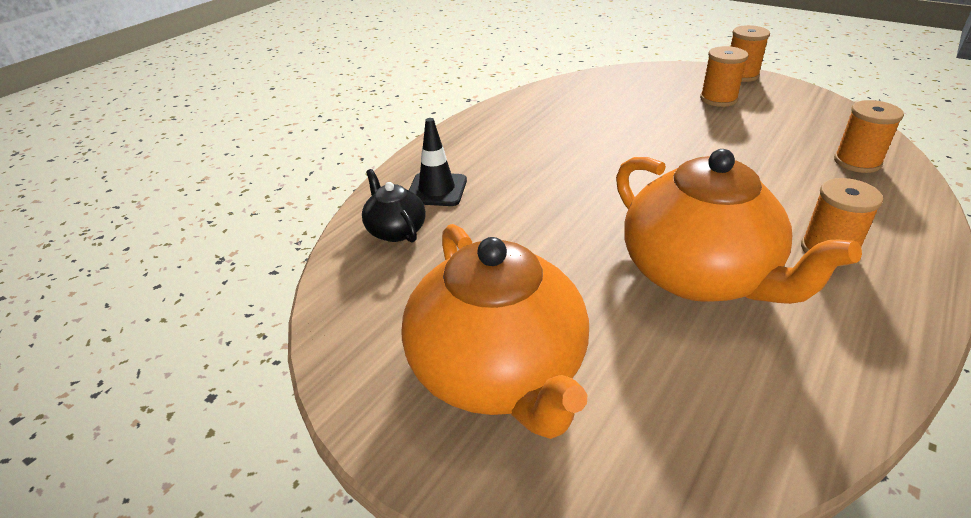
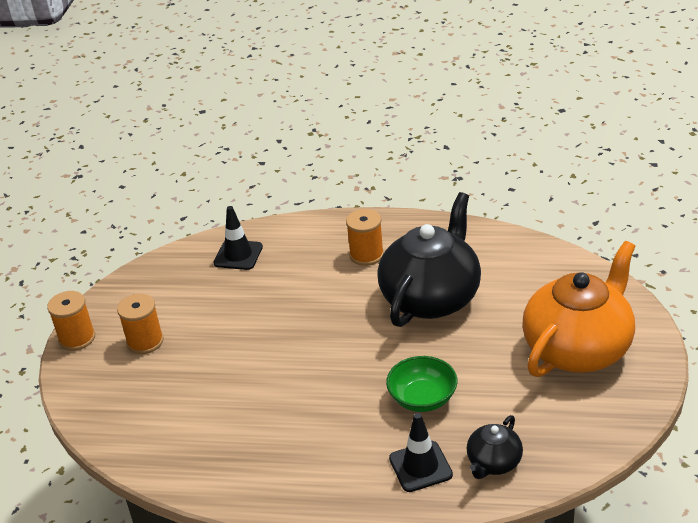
camera: 115 degrees left, 0 degrees up
orange teapot [616,149,862,304] -> black teapot [377,192,481,327]
orange spool [834,100,904,173] -> black traffic cone [213,206,263,270]
none -> green bowl [386,356,457,412]

